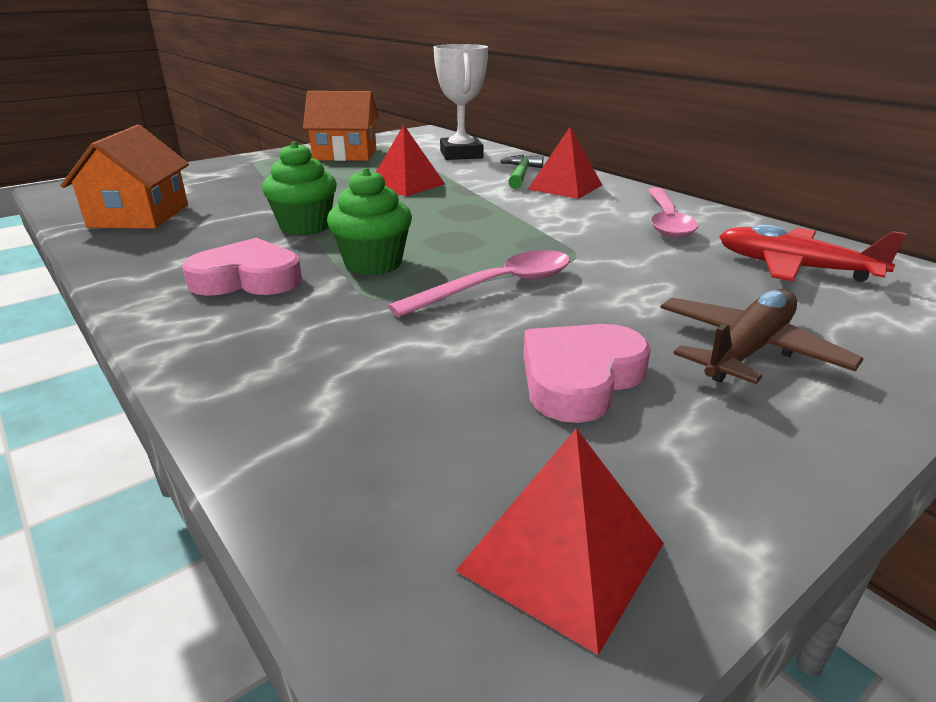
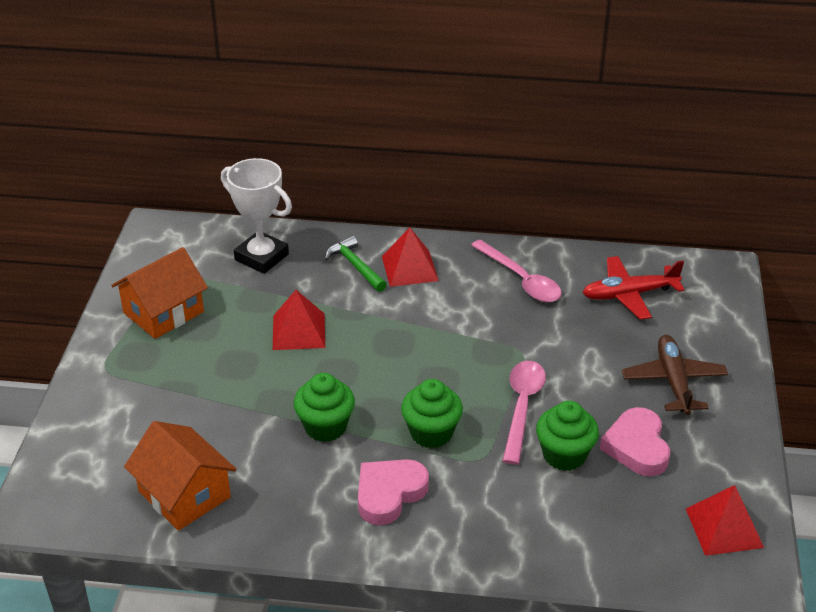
camera: 45 degrees left, 10 degrees up
none -> green cupcake [536,401,599,471]

